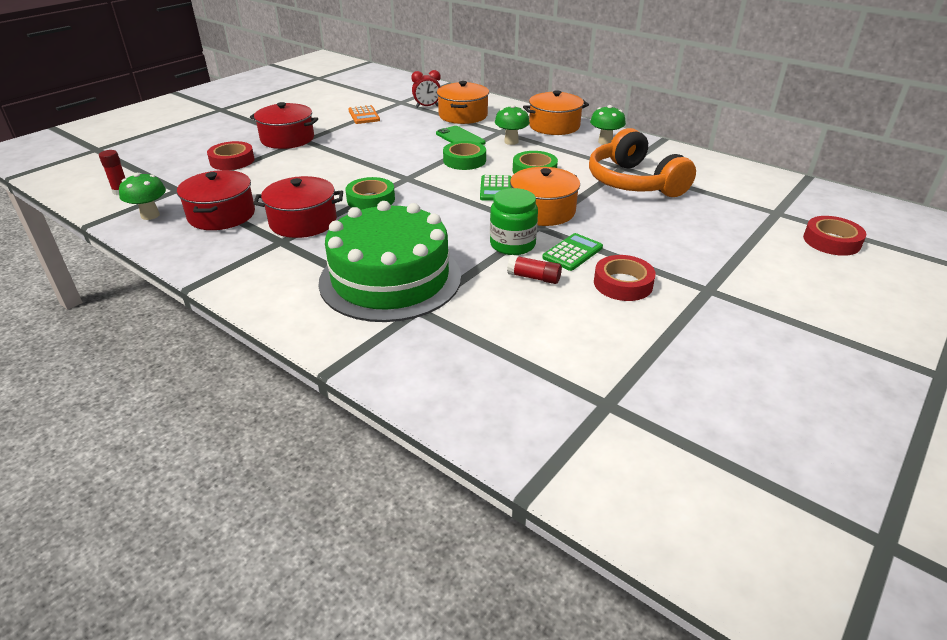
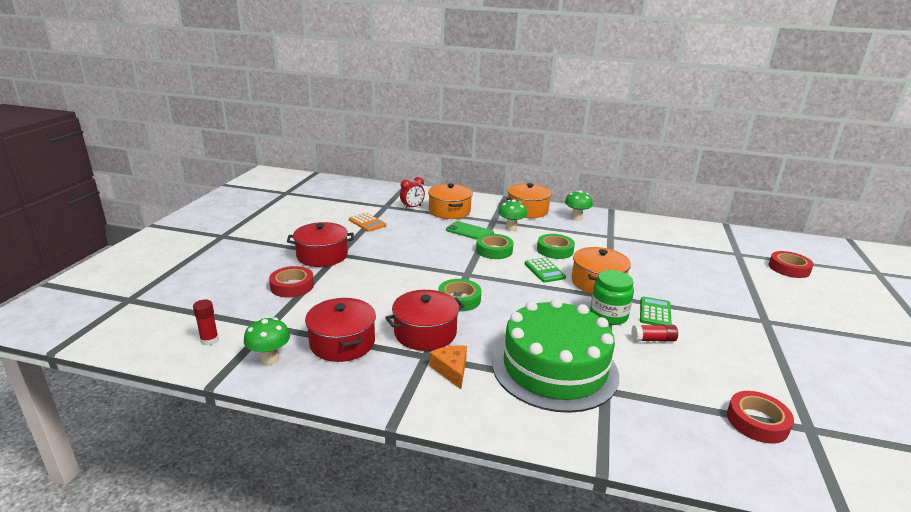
camera: 25 degrees left, 10 degrees down
orange headphones [589,128,696,197] -> none
red tape [594,255,656,301] -> red tape moved to [727,391,794,443]
none -> orange cheese [429,345,467,389]

